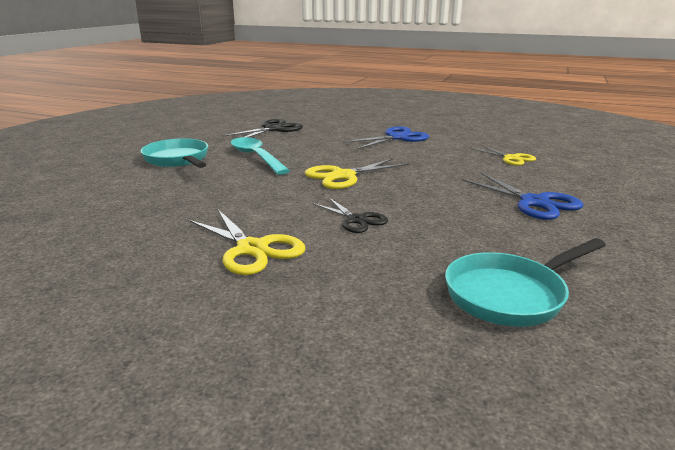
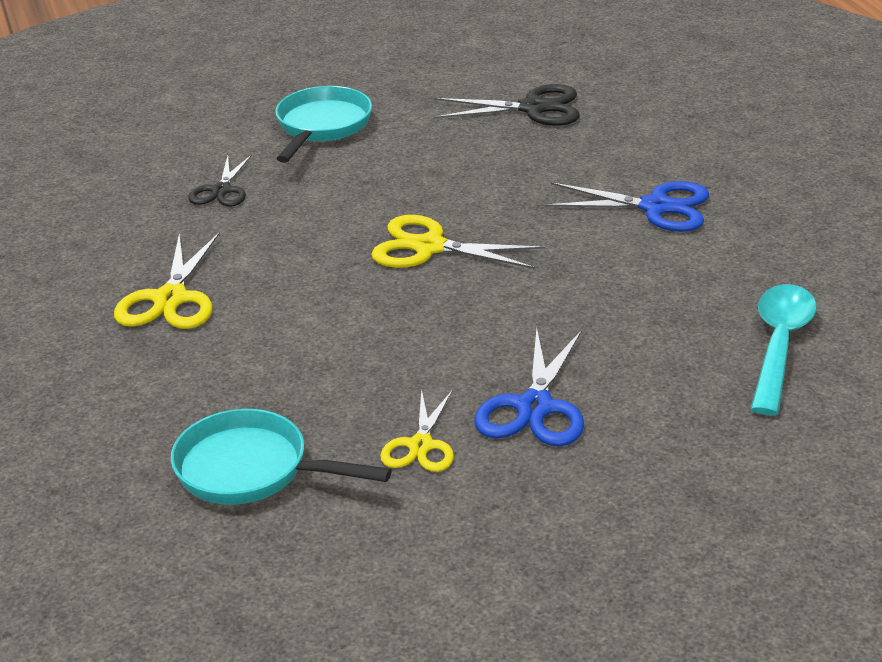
camera: 50 degrees right, 10 degrees up
turquoise spoon [231,137,290,175] -> turquoise spoon moved to [751,284,817,415]
black scissors [313,198,388,233] -> black scissors moved to [188,155,252,206]
yellow scissors [472,145,536,166] -> yellow scissors moved to [380,389,454,472]

